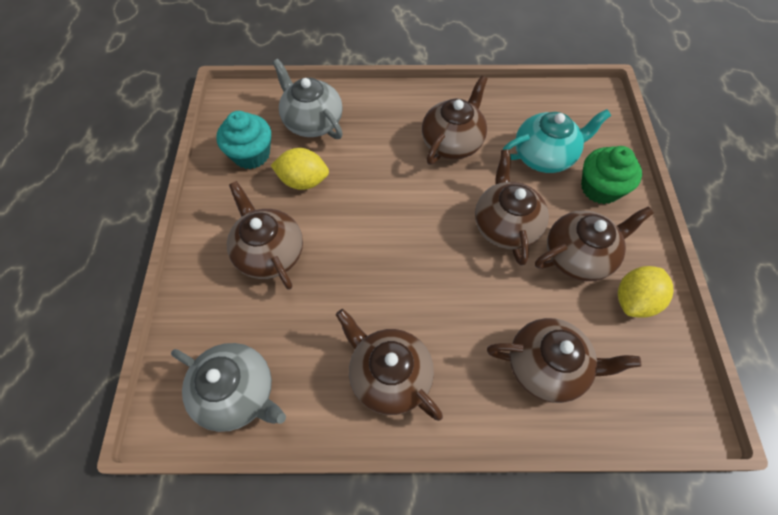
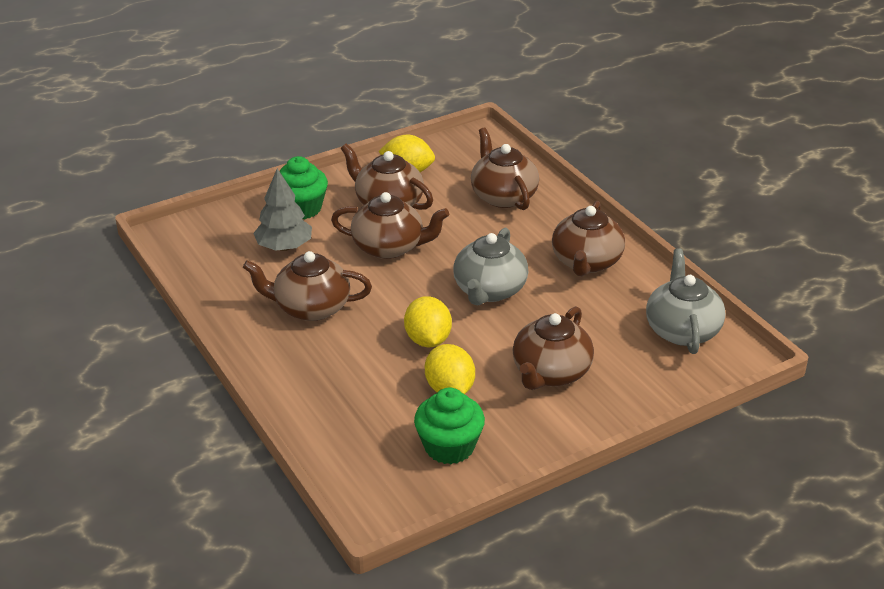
camera: 120 degrees left, 25 degrees down
turquoise cupcake [216,111,271,169] -> green cupcake [414,387,485,464]
grey teapot [272,59,343,139] -> grey teapot moved to [453,228,528,305]
brown teapot [475,149,549,266] -> brown teapot turned 135 degrees counterclockwise [331,192,449,259]
turquoise teapot [502,109,611,173] -> grey tree [253,168,312,251]
none -> yellow lemon [404,296,452,347]

